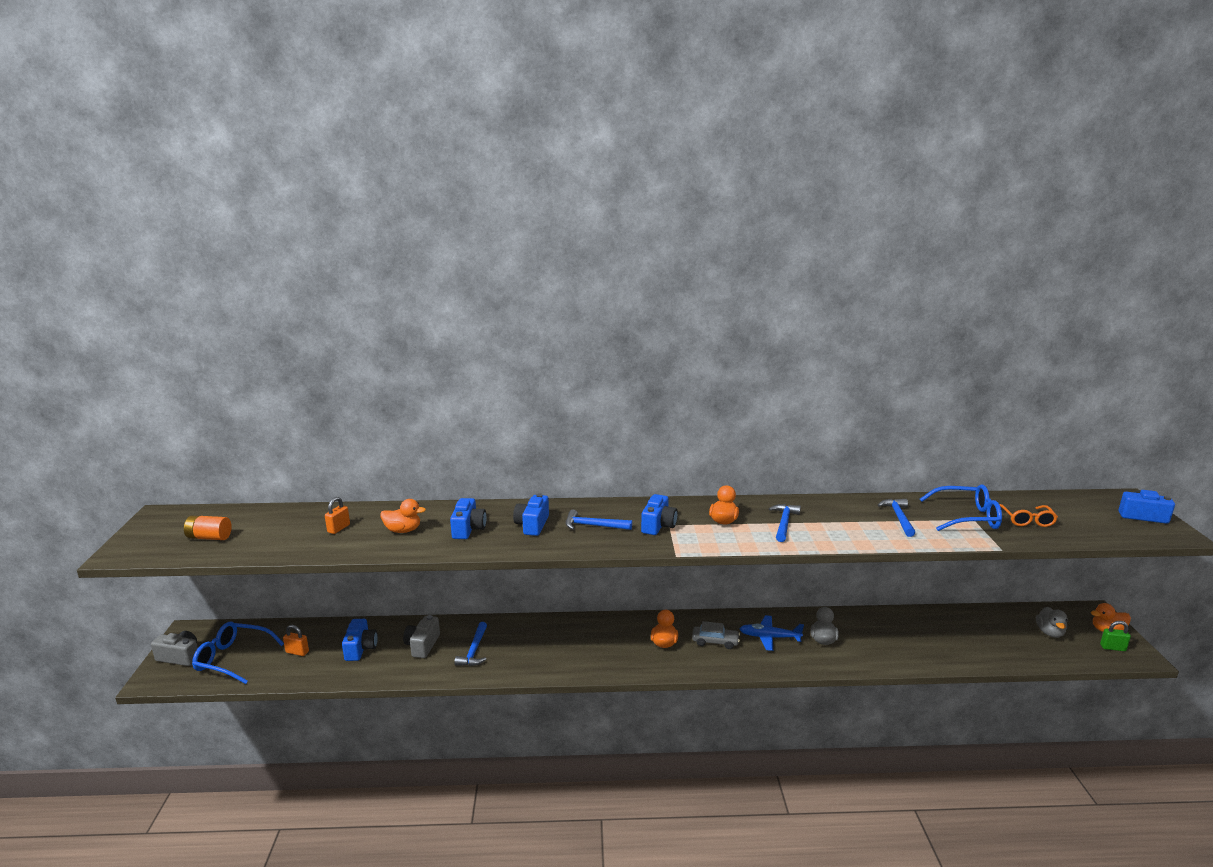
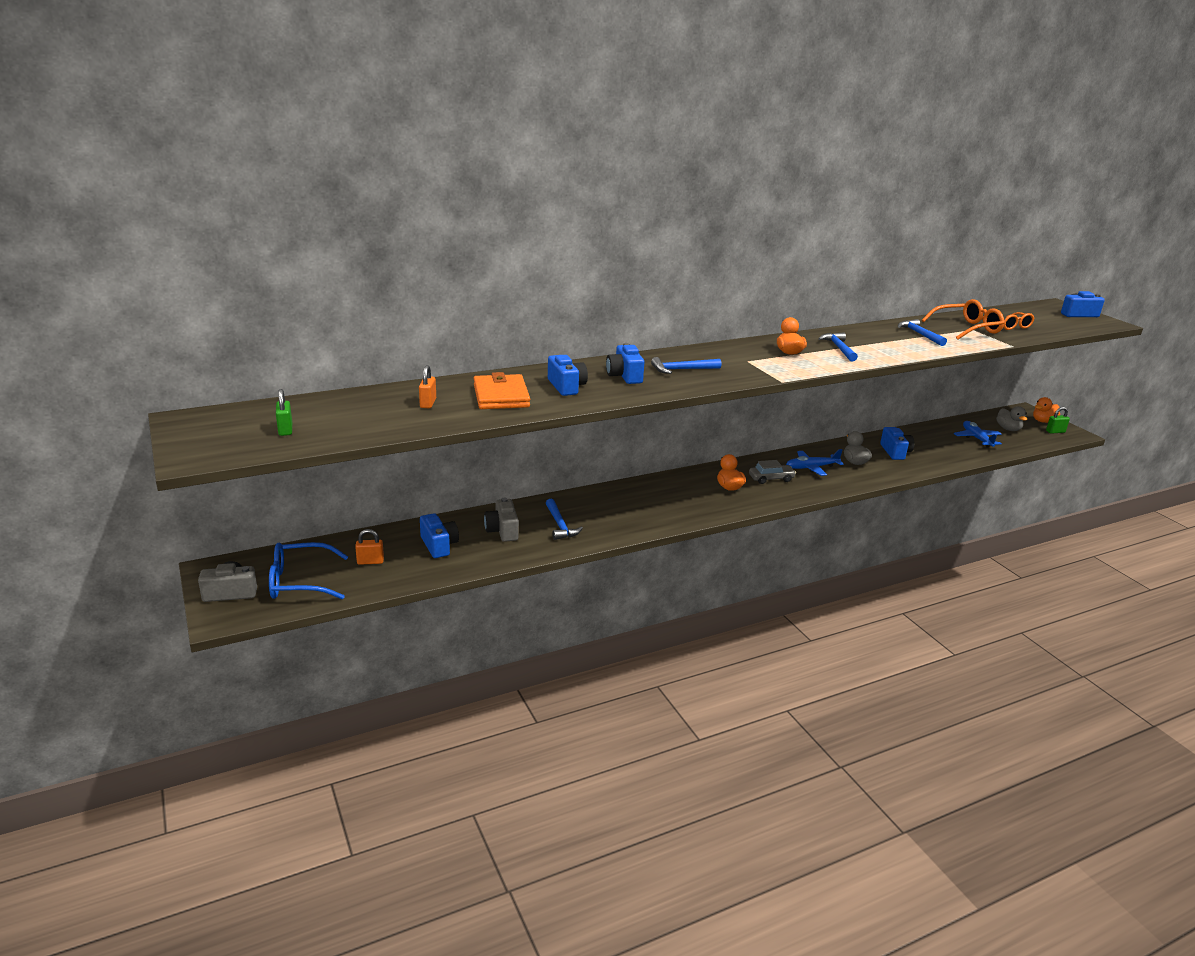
camera: 25 degrees left, 5 degrees up
orange battery [184,515,232,540] -> green padlock [276,389,292,436]
orange duck [380,499,426,533] -> orange wallet [474,372,530,409]
blue camera [641,494,678,535] -> blue camera moved to [880,427,914,460]
blue glasses [920,484,1002,531] -> orange glasses [922,299,1004,340]
none -> blue plane [954,421,1002,447]

